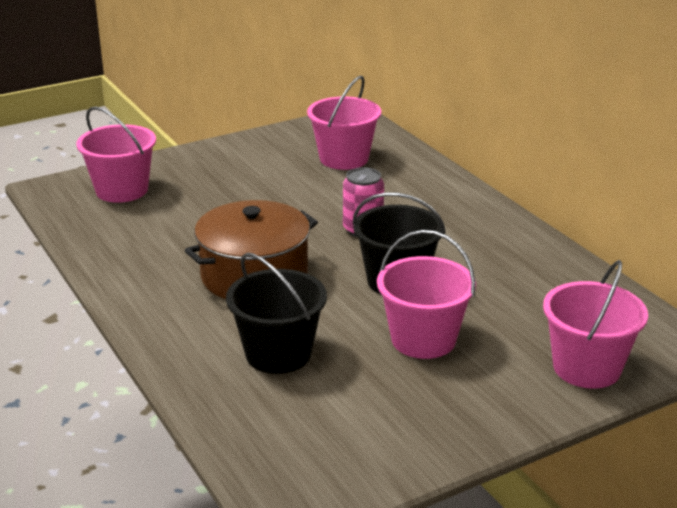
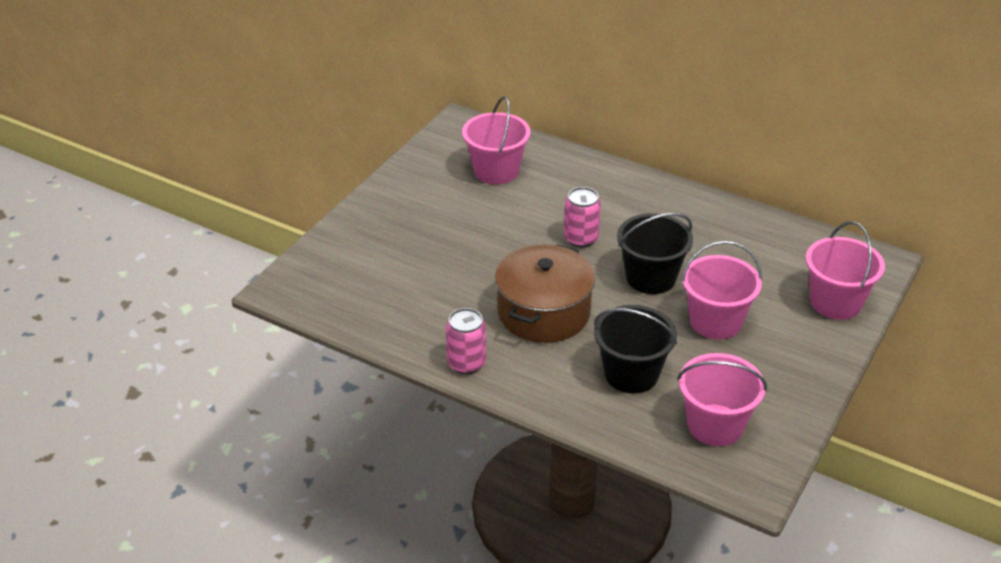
camera: 30 degrees left, 10 degrees up
pink bucket [77,106,156,203] -> pink bucket moved to [677,353,767,446]
none -> pink can [446,308,486,374]

